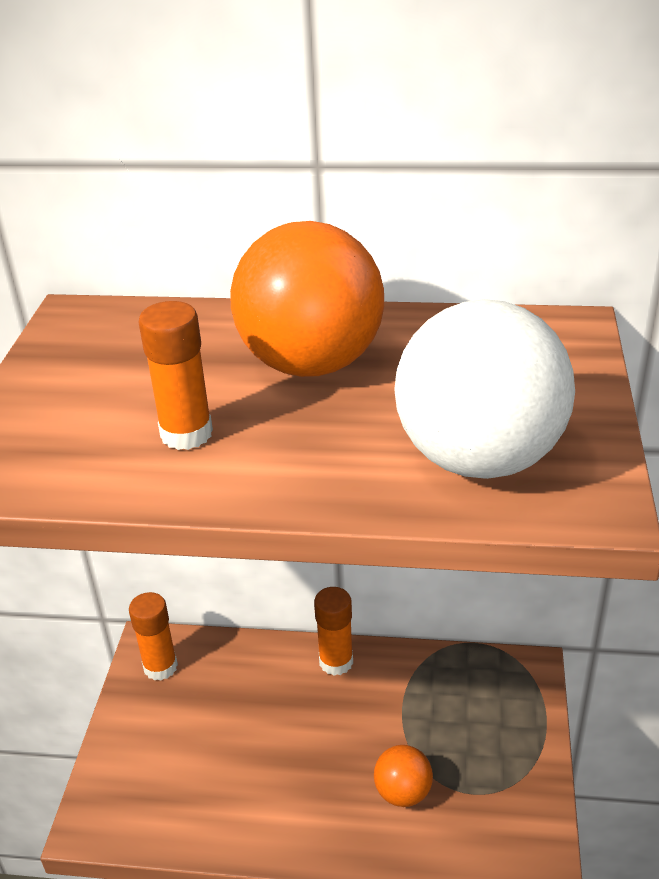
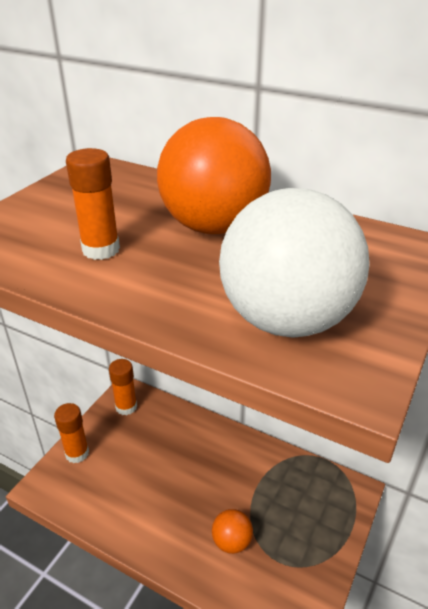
camera: 20 degrees right, 0 degrees up
orange glue stick [314,587,353,676] -> orange glue stick moved to [54,403,89,463]

